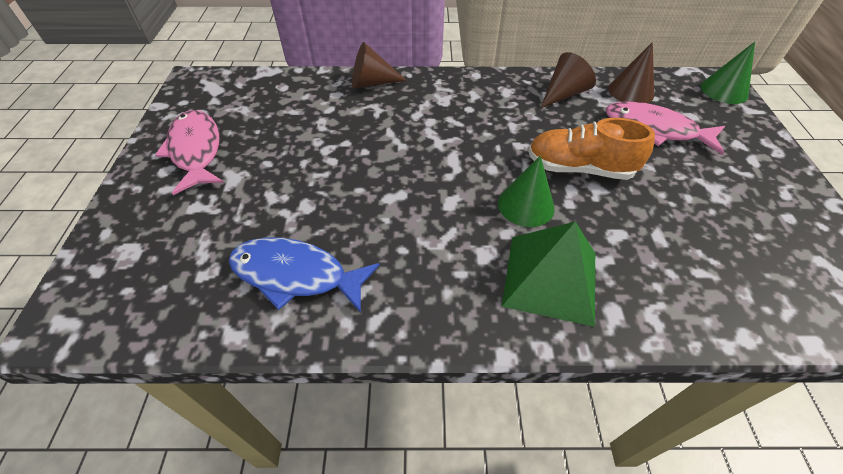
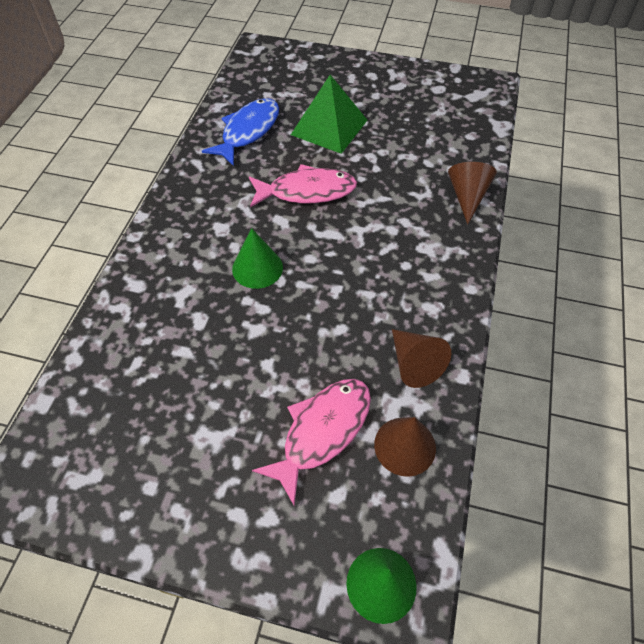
camera: 105 degrees right, 5 degrees up
pink fish [155,110,224,195] -> pink fish moved to [249,164,357,207]
green pyramid [502,222,595,327] -> green pyramid moved to [291,75,367,154]
orange shoe [528,118,655,180] -> none

